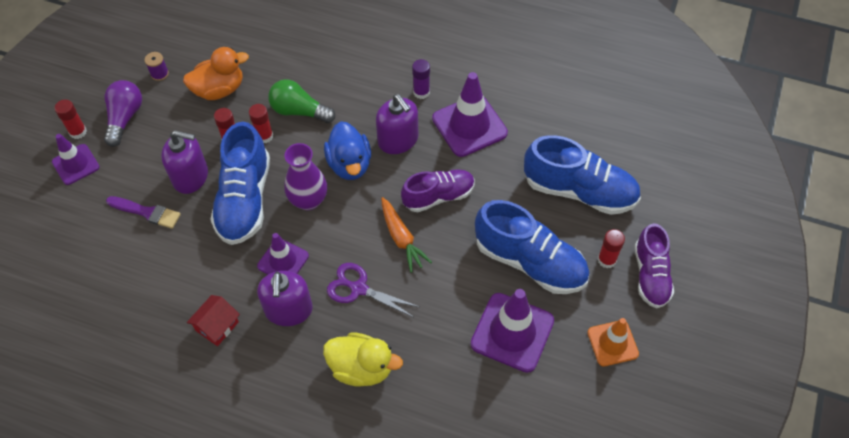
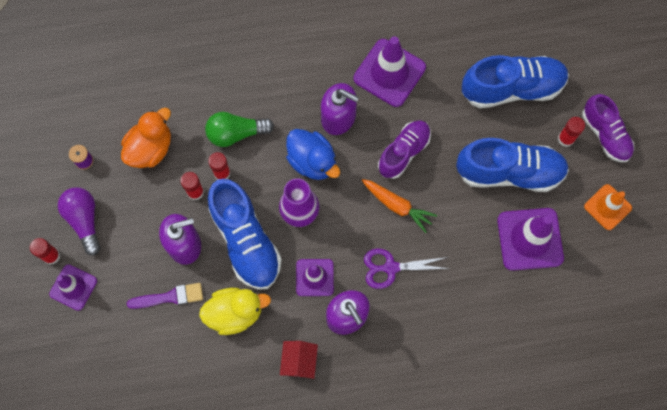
camera: 30 degrees left, 15 degrees up
yellow duck [323,332,403,387] -> yellow duck moved to [199,288,271,335]
purple glue stick [412,59,430,99] -> none

